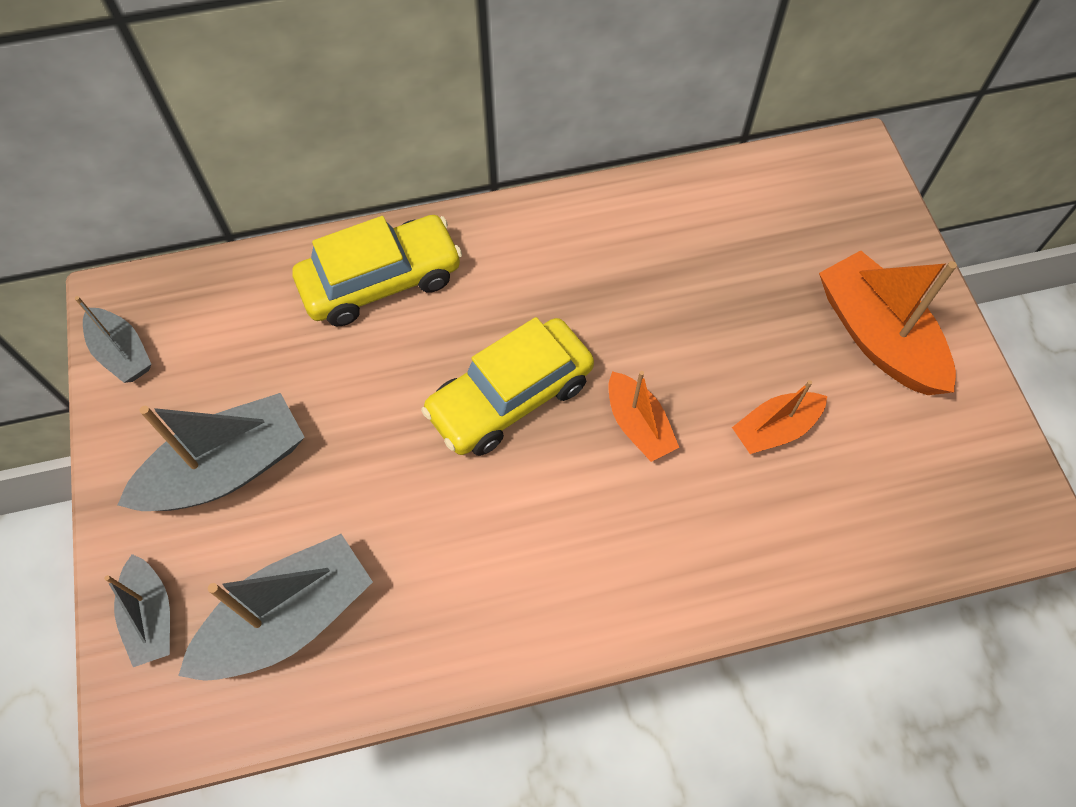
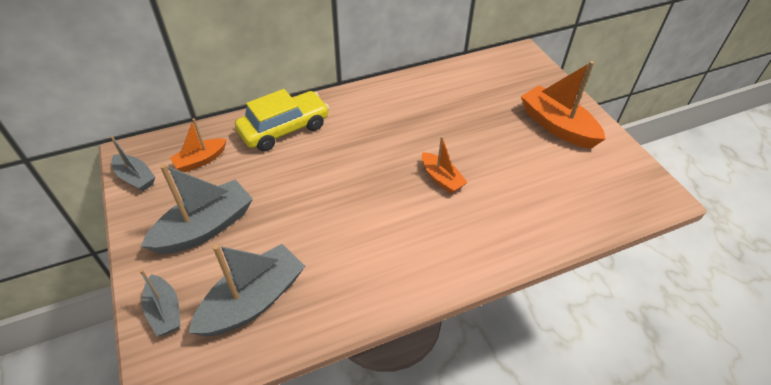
camera: 10 degrees left, 15 degrees down
yellow car [421,317,594,456] -> none
orange boat [732,380,827,454] -> orange boat moved to [170,118,227,172]

